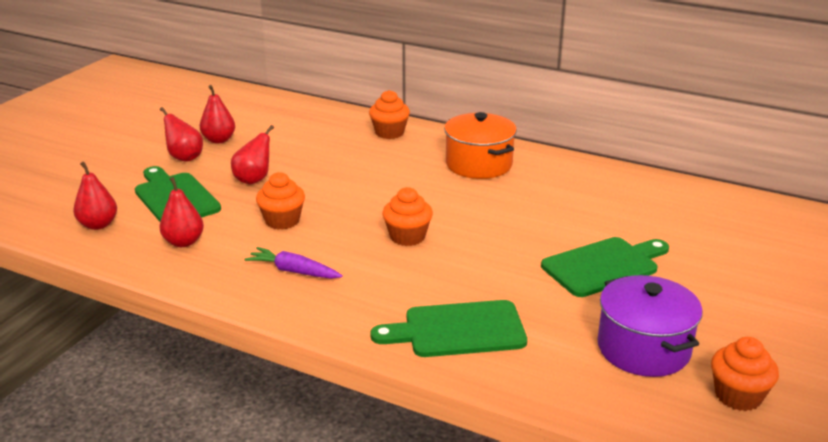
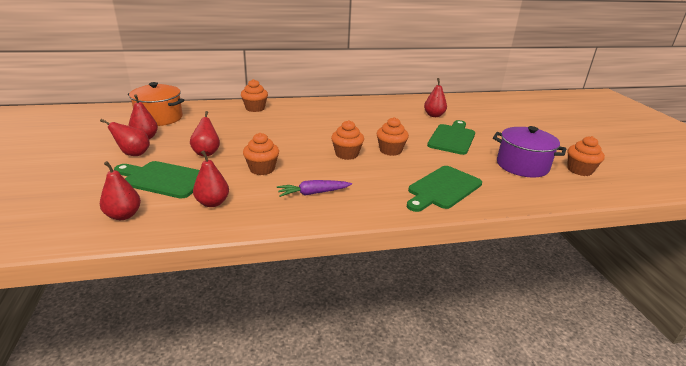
camera: 40 degrees left, 0 degrees up
orange pot [444,112,517,179] -> orange pot moved to [128,82,185,126]
none -> orange cupcake [376,117,409,156]
none -> red pear [424,78,447,117]

